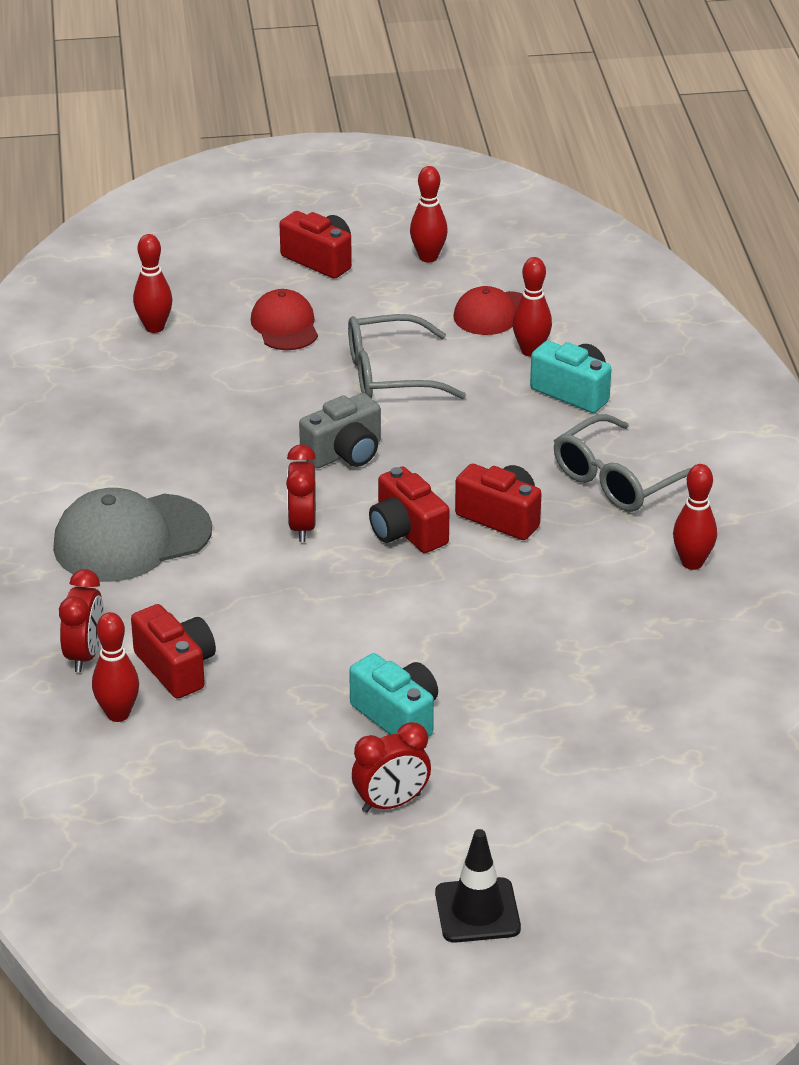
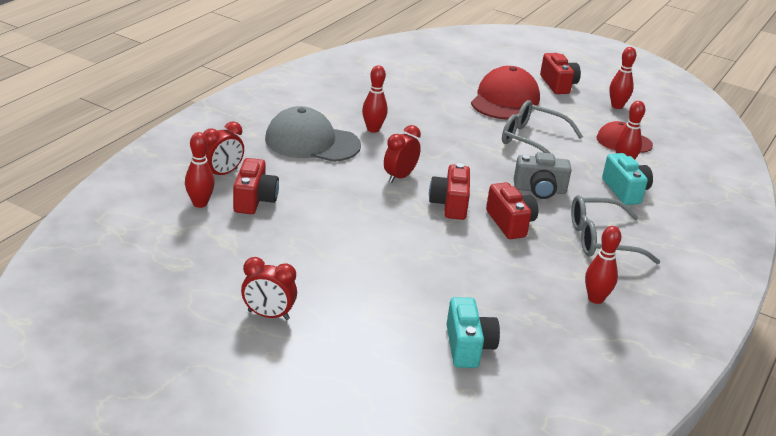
camera: 35 degrees right, 5 degrees down
red bowling pin [133,234,172,333] -> red bowling pin moved to [362,65,388,133]
red cap [251,289,318,350] -> red cap [471,66,540,120], size x1.64
grey camera [299,393,381,468] -> grey camera moved to [514,152,572,199]
turquoise camera [349,653,438,737] -> turquoise camera moved to [446,297,500,368]
black traffic cone [435,829,521,943] -> none

